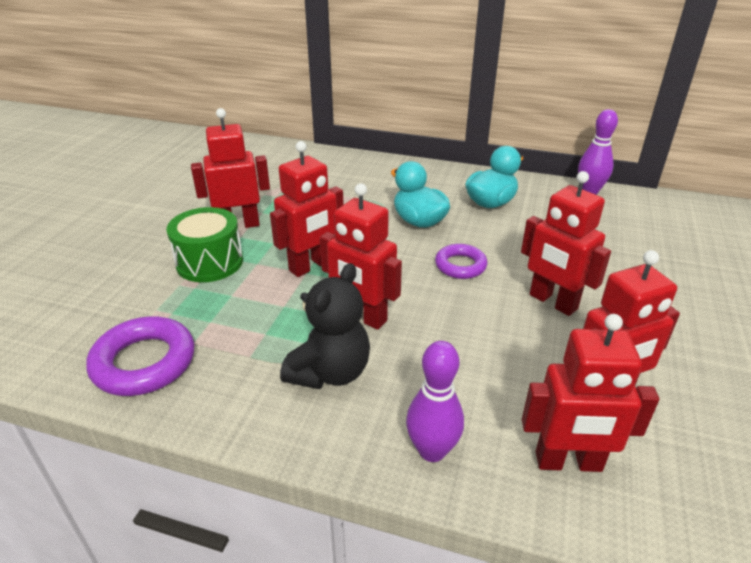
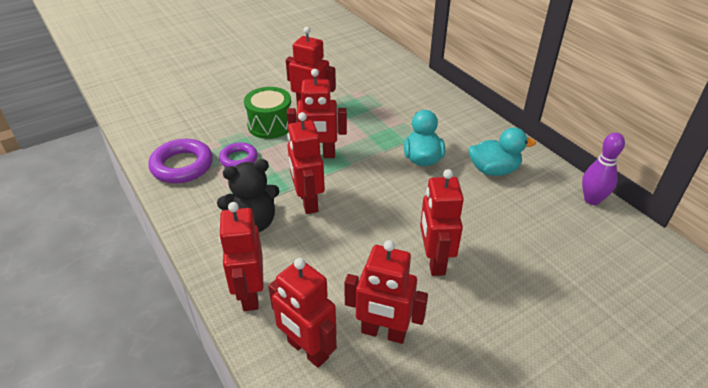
camera: 40 degrees right, 5 degrees up
purple bowling pin [406,341,464,462] -> red robot [219,202,264,311]
purple ring [435,244,487,279] -> purple ring moved to [219,142,258,167]

